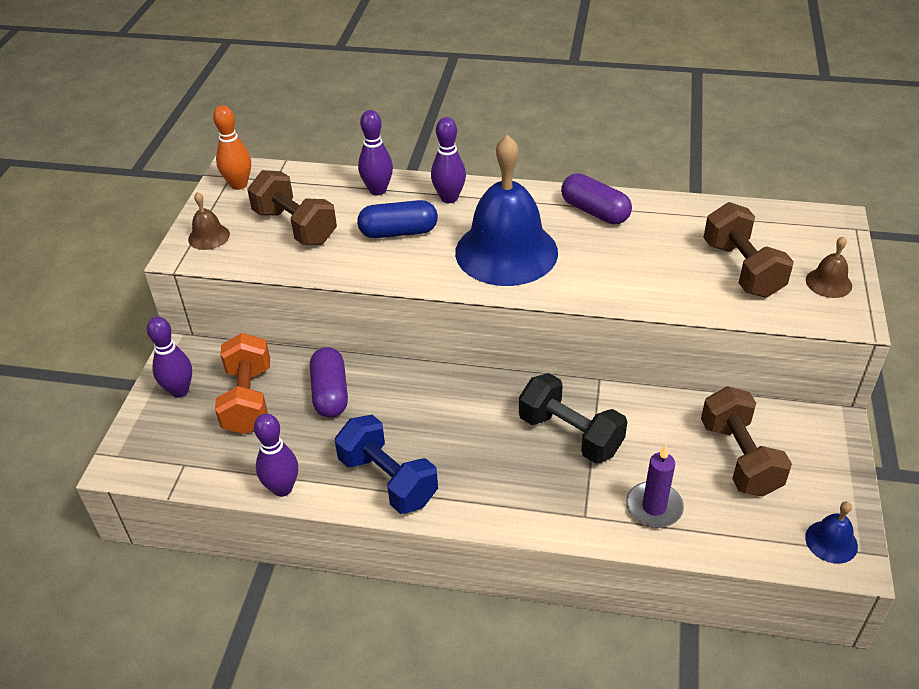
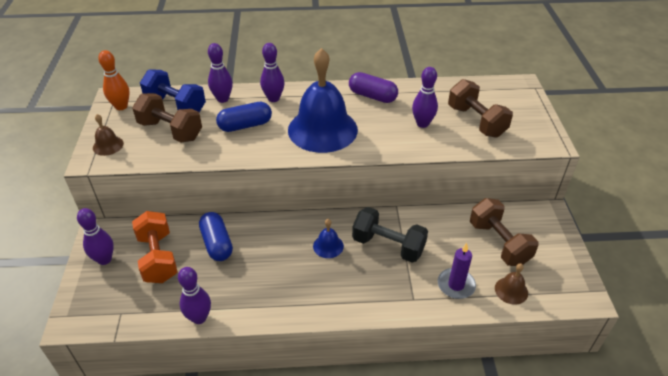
camera: 15 degrees left, 0 degrees up
purple capsule [310,347,348,417] -> blue capsule [199,212,233,261]
blue dumbbell [335,415,438,514] -> blue dumbbell moved to [140,69,206,112]
blue bell [805,501,858,564] -> blue bell moved to [313,219,344,258]
brown bell [806,236,852,298] -> brown bell moved to [495,263,528,305]
none -> purple bowling pin [412,67,438,128]

